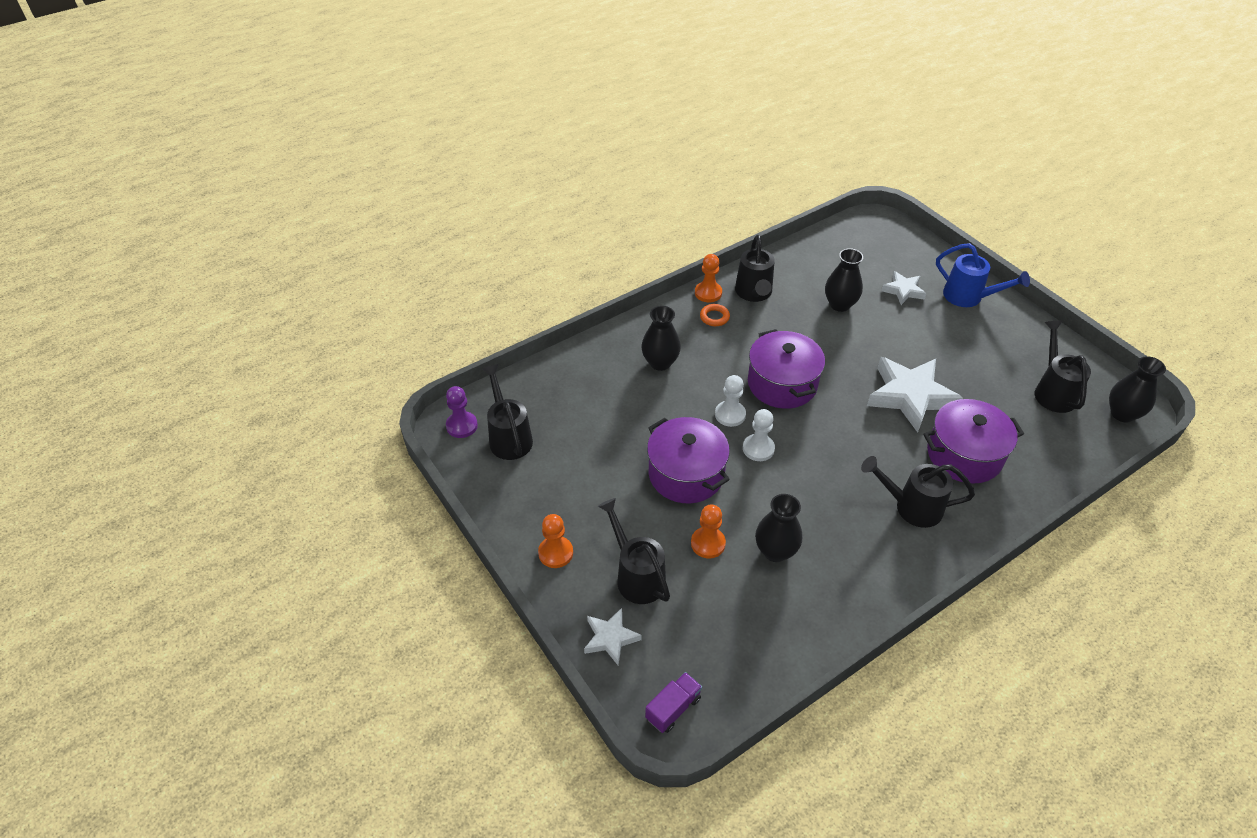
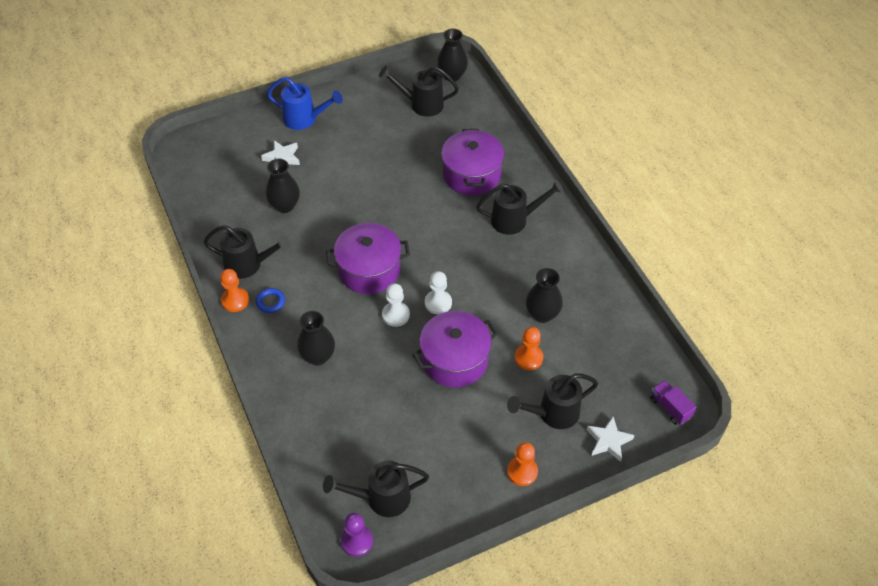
camera: 80 degrees left, 5 degrees up
orange ring [700,304,730,326] -> blue ring [256,288,285,313]
black watering can [861,456,975,528] -> black watering can turned 120 degrees counterclockwise [476,180,564,235]
white star [867,357,963,433] -> none
blue watering can [936,243,1030,307] -> blue watering can turned 60 degrees clockwise [267,77,343,130]

